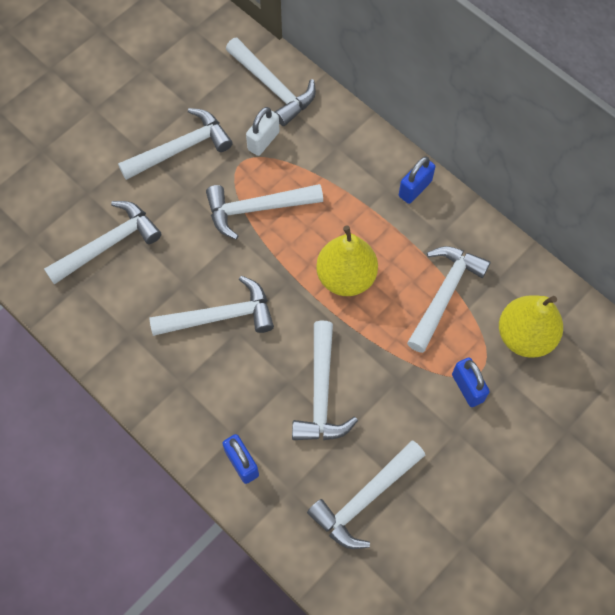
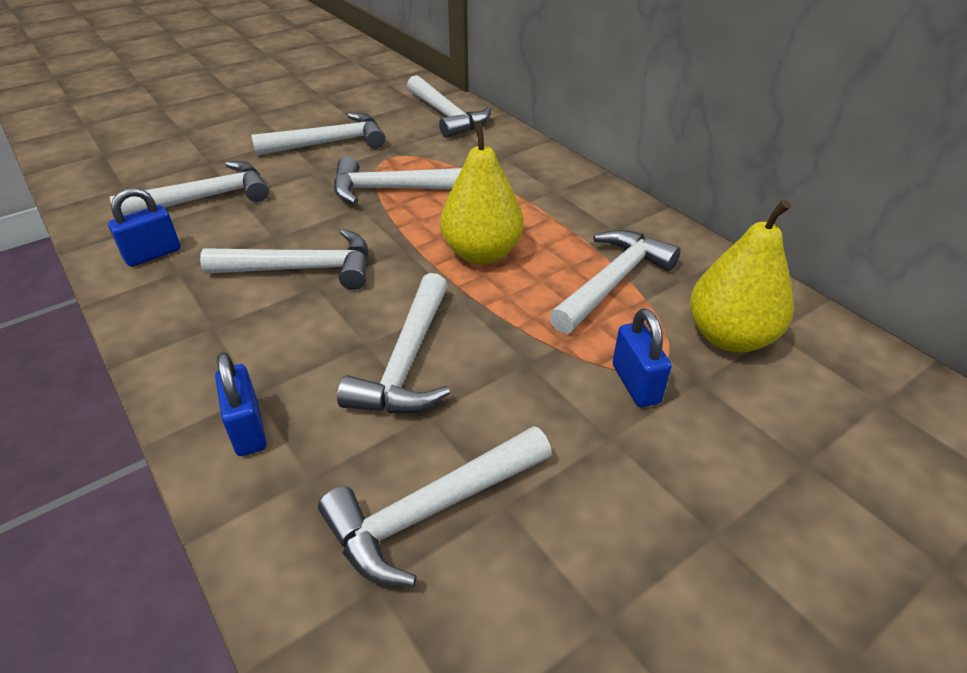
camera: 10 degrees right, 25 degrees down
white padlock [246,107,280,156] -> none
blue padlock [399,157,435,204] -> blue padlock moved to [108,187,181,267]

